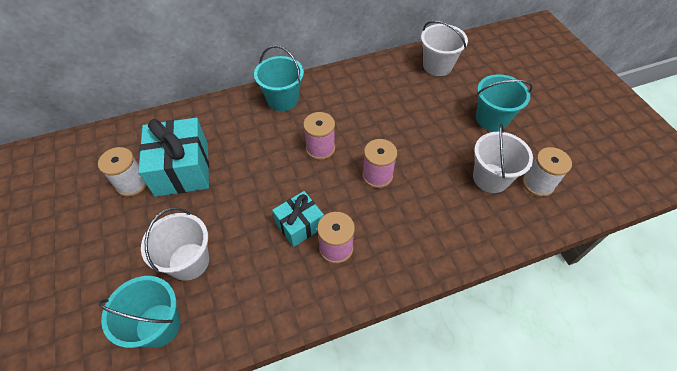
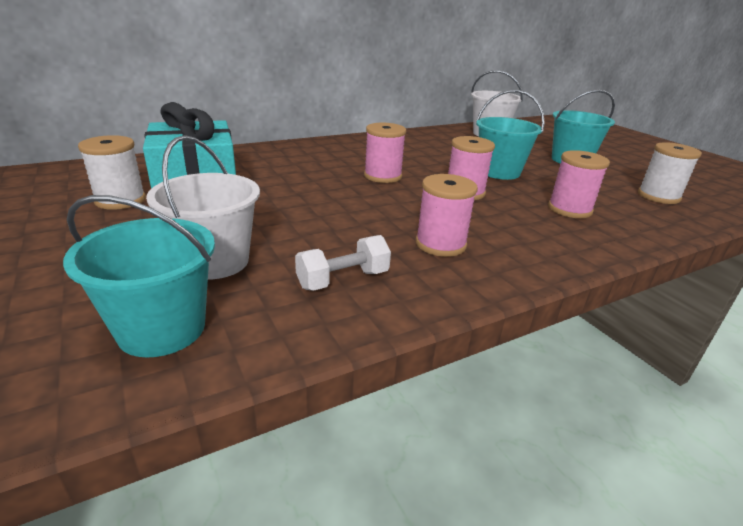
camera: 10 degrees left, 25 degrees down
turquoise bucket [254,45,304,111] -> turquoise bucket moved to [476,90,545,180]
turquoise gift [272,191,324,247] -> none
white bucket [473,124,533,193] -> none
none -> white dumbbell [295,235,391,291]
none -> pink spool [548,150,610,218]

